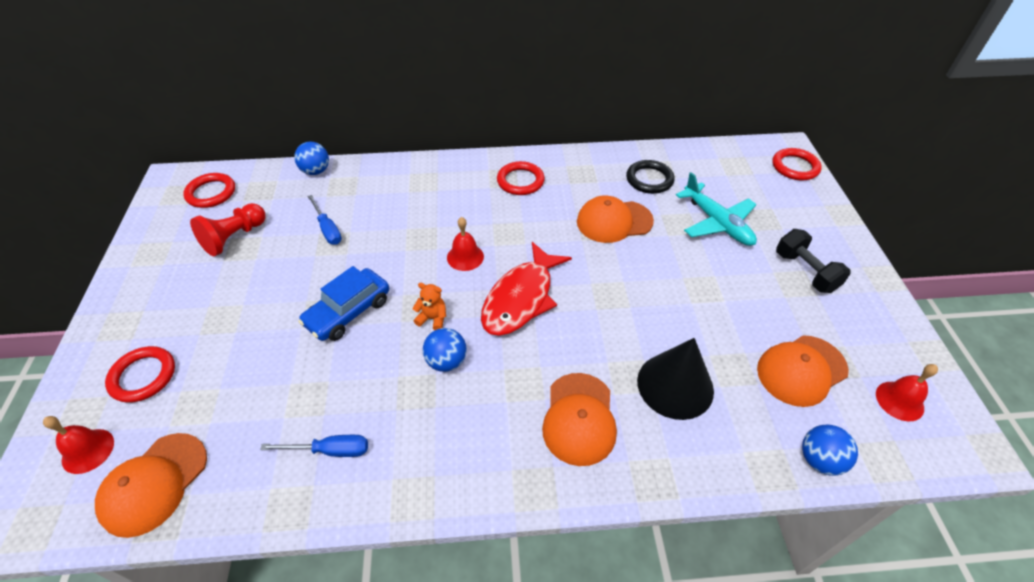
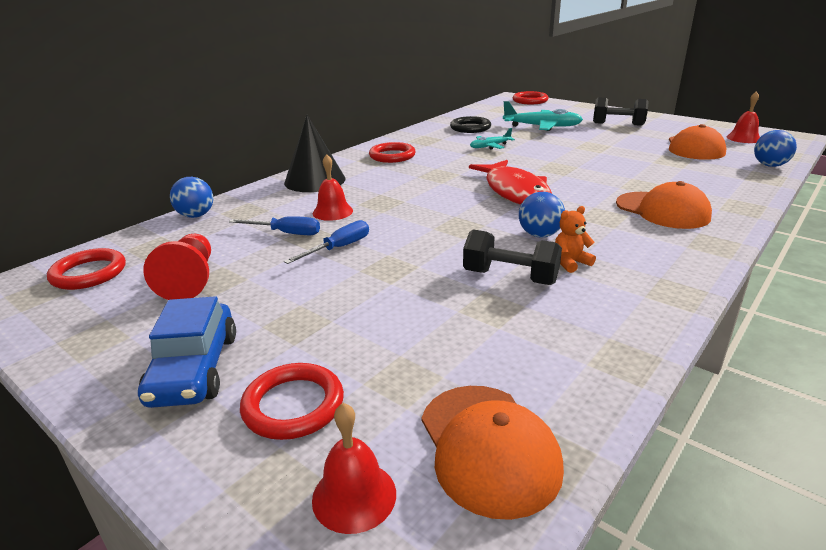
camera: 45 degrees left, 20 degrees down
blue screwdriver [260,435,368,457] -> blue screwdriver moved to [284,220,369,264]
blue car [298,266,389,341] -> blue car moved to [138,296,236,408]
orange teddy bear [412,283,446,330] -> orange teddy bear moved to [555,206,596,273]
red bell [447,217,484,271] -> red bell moved to [313,154,353,221]
orange cap [577,195,654,243] -> turquoise plane [470,128,515,150]
black cone [637,338,714,420] -> black cone moved to [284,115,346,192]
none -> black dumbbell [463,230,562,285]

